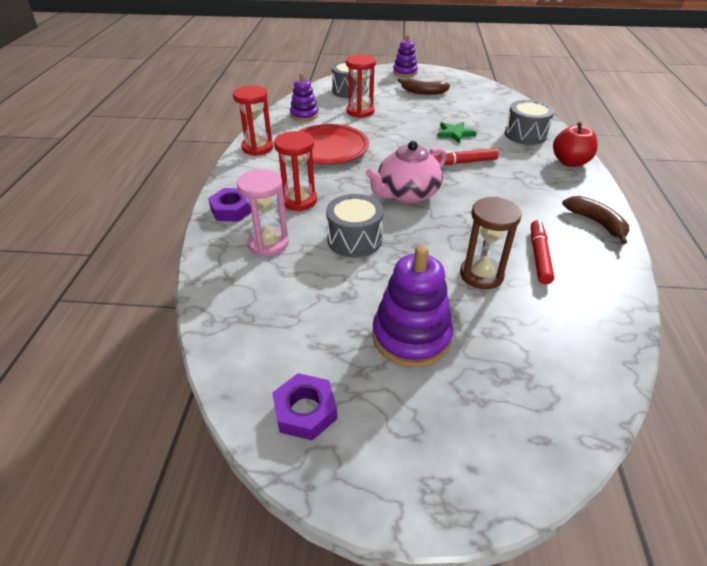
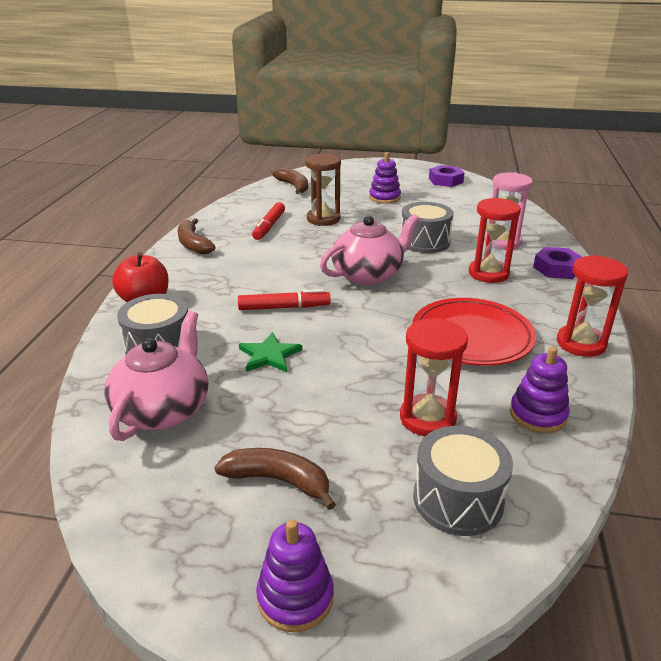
camera: 175 degrees left, 10 degrees down
purple stacking toy [372,245,453,368] -> purple stacking toy [369,152,401,204], size x0.63
none -> pink teapot [104,311,208,441]
none -> brown banana [272,167,308,194]

